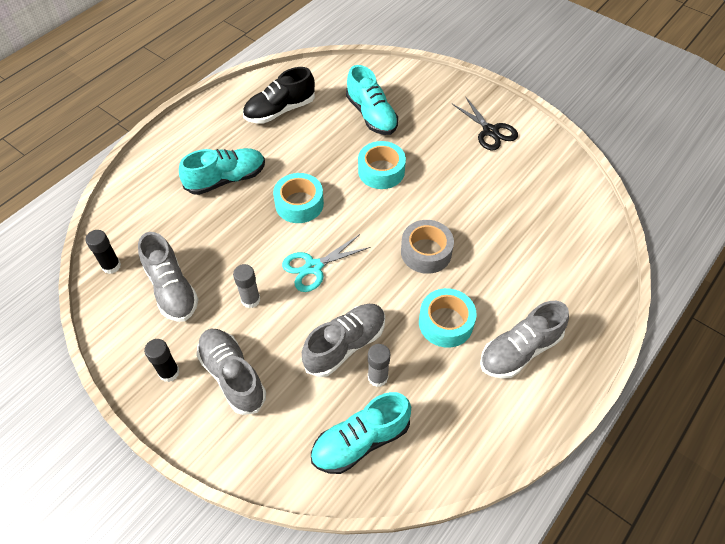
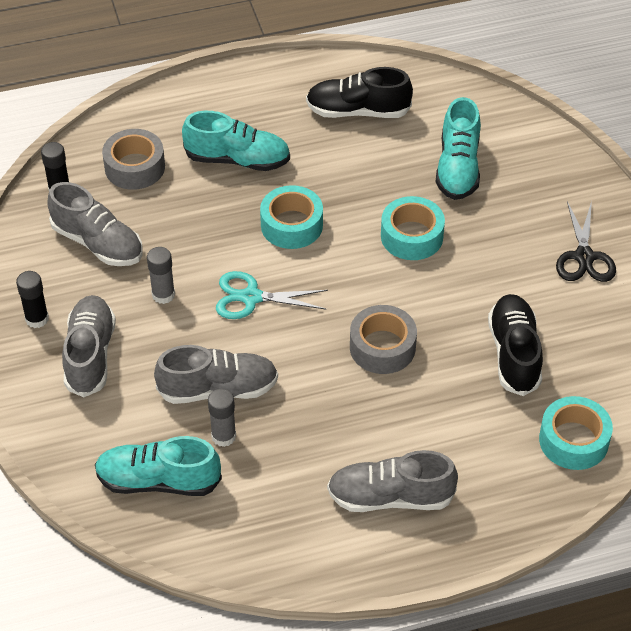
camera: 35 degrees right, 5 degrees down
grey shoe [138,232,199,322] -> grey shoe turned 60 degrees counterclockwise [47,182,142,266]
turquoise tape [419,288,477,348] -> turquoise tape moved to [539,396,613,470]
none -> grey tape [102,129,165,190]
none -> black shoe [488,294,543,396]

